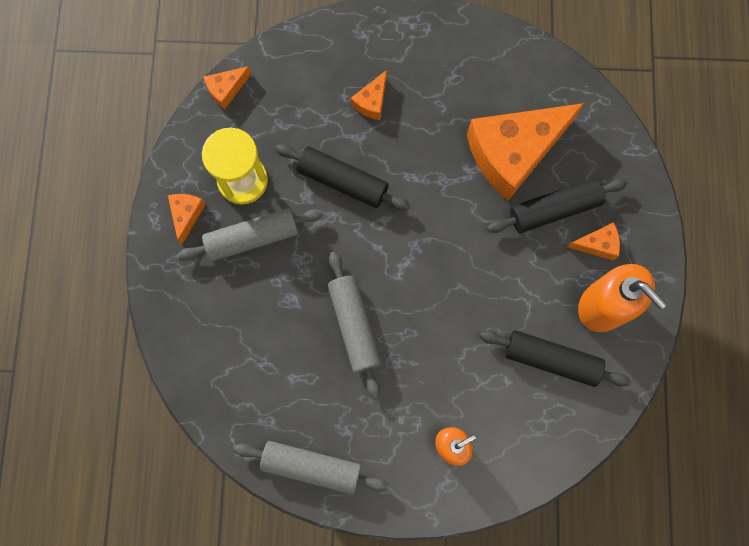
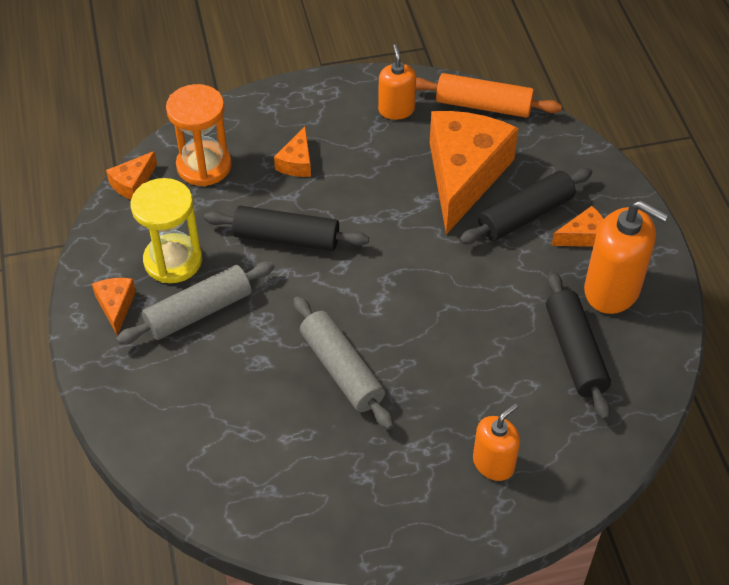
camera: 15 degrees left, 25 degrees down
grey rolling pin [233,441,389,494] -> none
orange cheese [467,103,584,201] -> orange cheese turned 150 degrees clockwise [430,111,519,235]
black rolling pin [480,330,631,387] -> black rolling pin turned 75 degrees clockwise [546,271,611,420]
none -> orange hourglass [166,84,232,186]
none -> orange soap dispenser [378,44,416,120]
none -> orange rolling pin [416,73,562,118]

